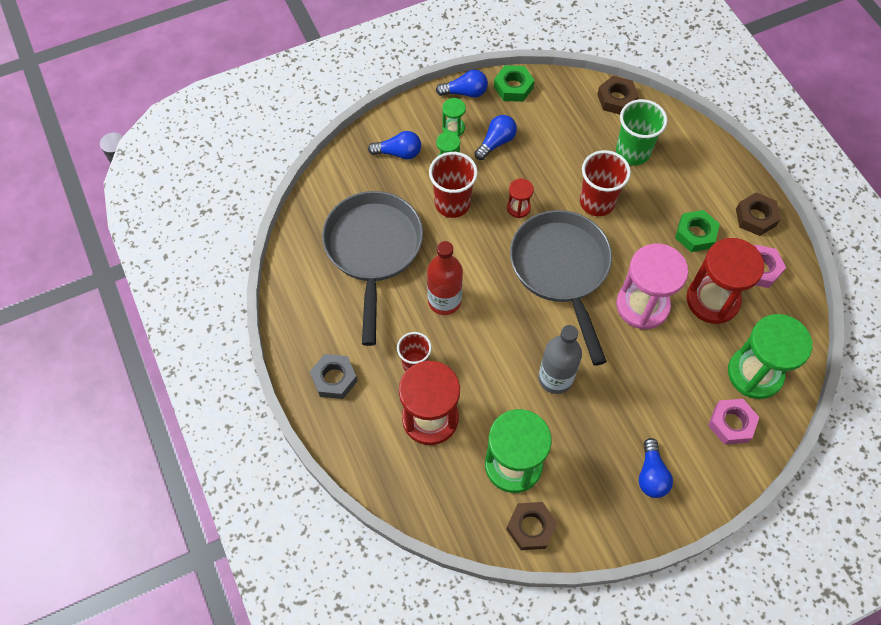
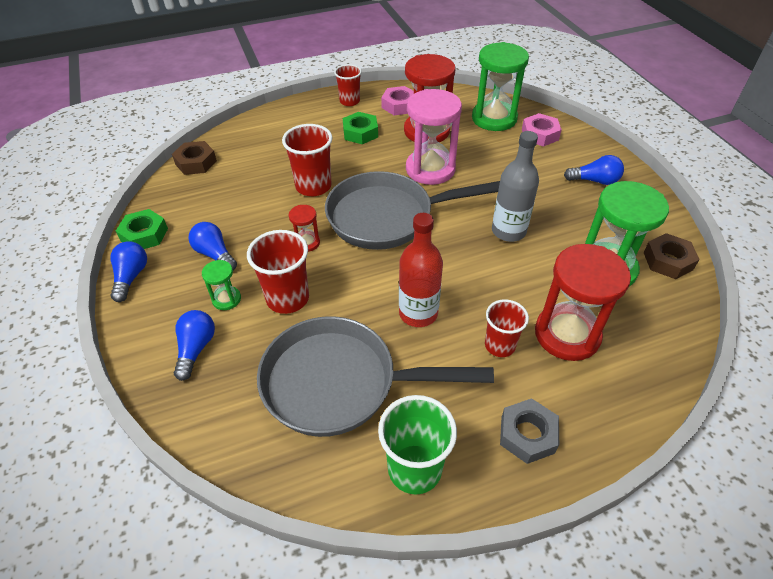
camera: 85 degrees left, 15 degrees down
green hourglass [442,98,466,137] -> none
green cup [616,99,668,165] -> green cup moved to [378,395,457,495]
brown nut [736,192,781,236] -> red cup [334,64,362,106]

